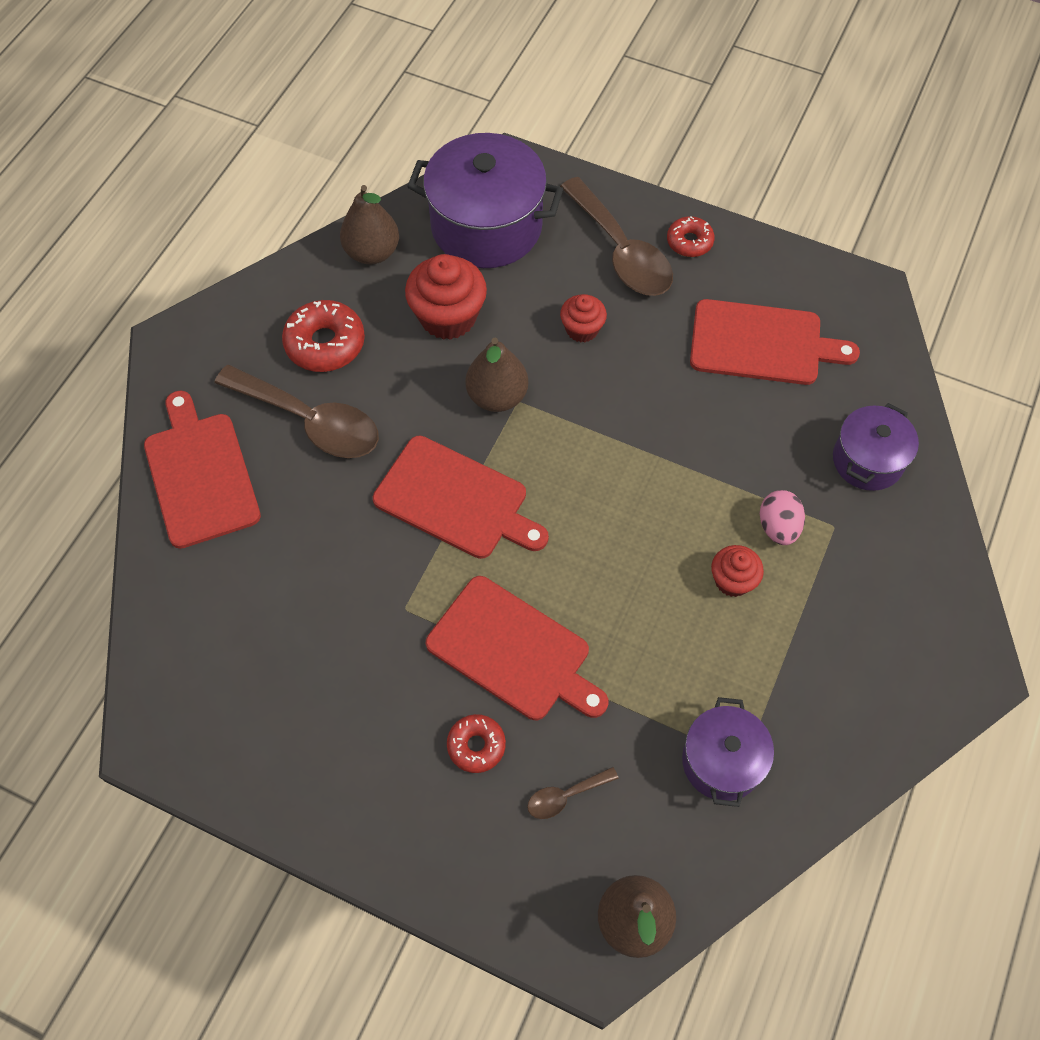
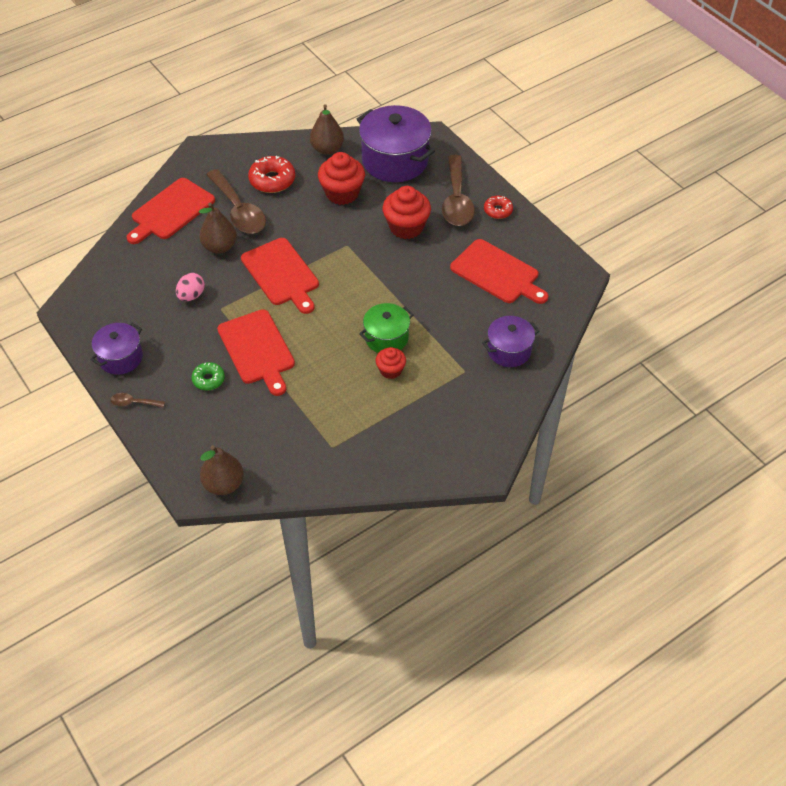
camera: 30 degrees right, 10 degrees down
red cutting board [144,391,261,549] -> red cutting board turned 150 degrees counterclockwise [126,178,215,244]
red donut [447,714,506,773] -> green donut [192,362,225,391]
brown pear [465,338,528,412] -> brown pear moved to [199,203,237,254]
brown spoon [527,767,619,819] -> brown spoon moved to [110,393,165,408]
red cupcake [560,294,607,342] -> red cupcake [382,186,431,239], size x1.74
purple pot [682,697,774,807] -> purple pot moved to [90,323,143,375]
pink egg [760,490,805,545] -> pink egg moved to [176,273,205,301]
none -> green pot [359,303,414,353]

